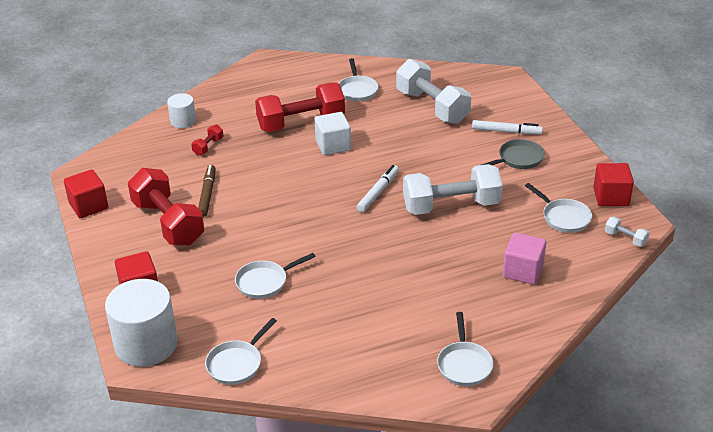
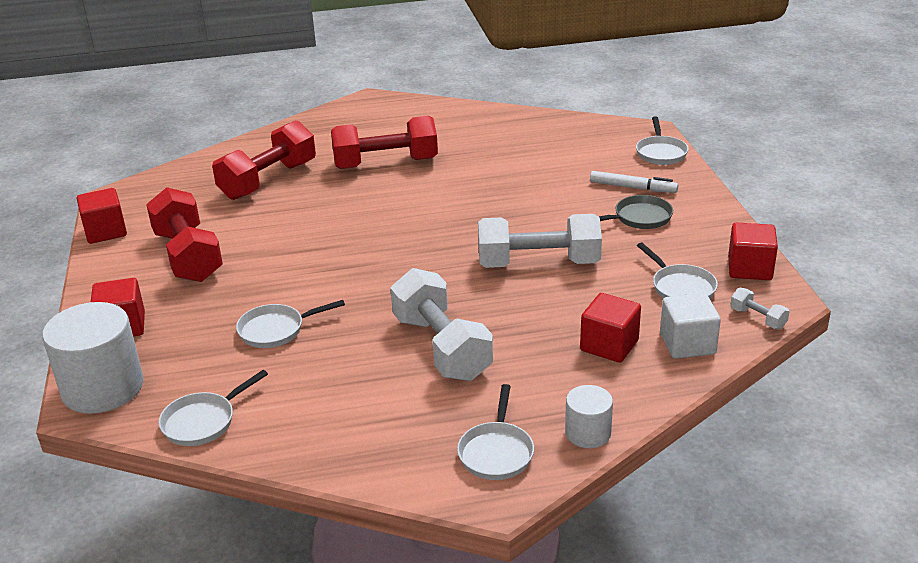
camera: 10 degrees right, 5 degrees down
white cylinder [167,93,196,128] -> white cylinder moved to [565,385,613,448]
red dumbbell [191,125,223,156] -> red dumbbell [212,120,316,200], size x2.35
brown marker [198,165,216,217] -> none
white cube [315,112,351,155] -> white cube moved to [660,293,721,359]
white pan [338,58,378,101] -> white pan moved to [636,116,689,165]
white marker [357,165,399,212] -> none
white dumbbell [396,59,471,124] -> white dumbbell moved to [390,268,493,381]
pink cube [503,233,546,285] -> red cube [580,293,641,363]

